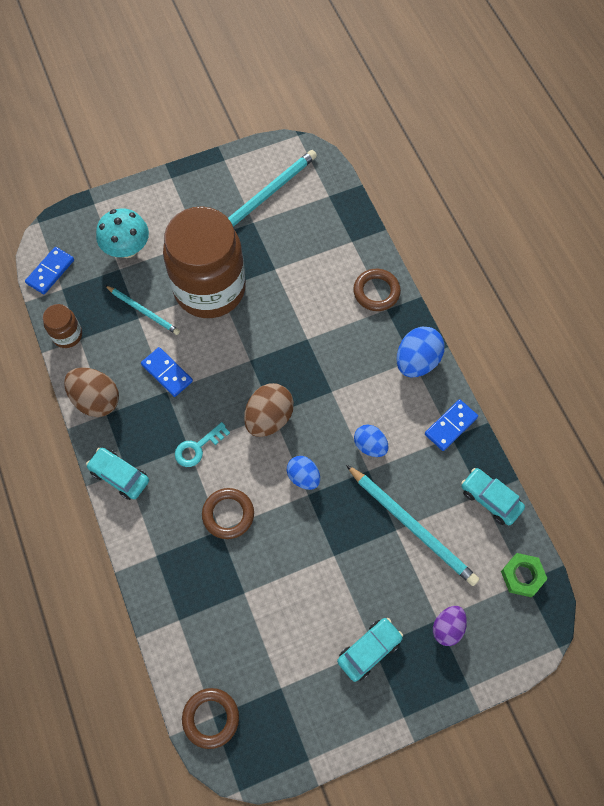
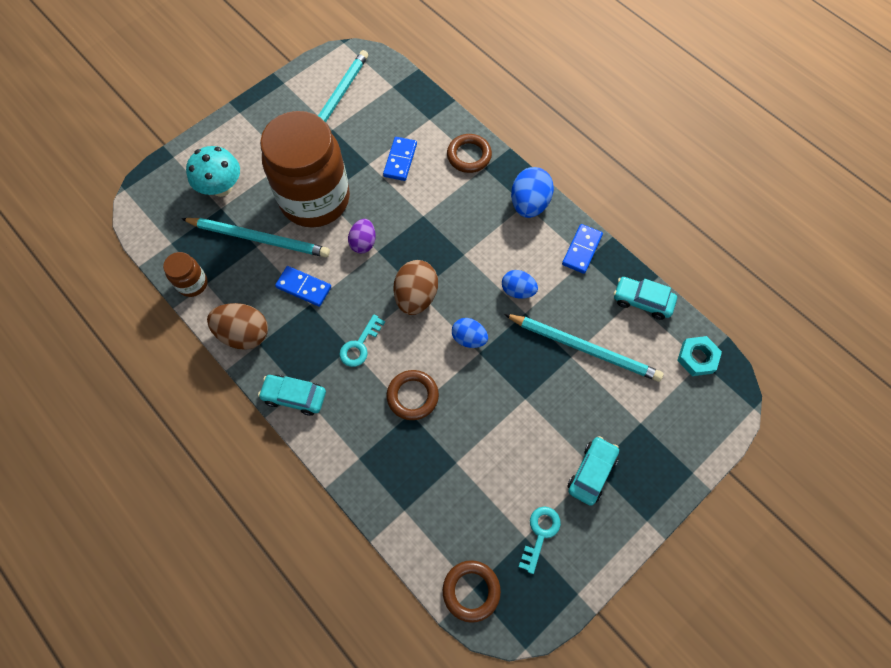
camera: 20 degrees left, 0 degrees up
blue domino [25,247,74,294] -> blue domino moved to [383,137,417,181]
turquoise pencil [105,285,180,335] -> turquoise pencil [181,218,330,257], size x1.66
purple egg [433,606,467,646] -> purple egg moved to [348,219,376,253]
green nut [501,553,548,597] -> turquoise nut [677,336,722,376]
none -> turquoise key [518,506,561,574]

